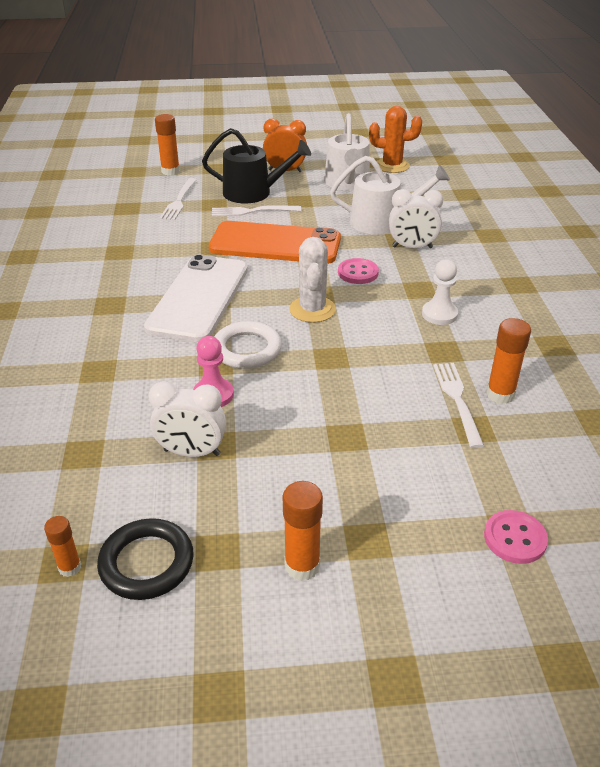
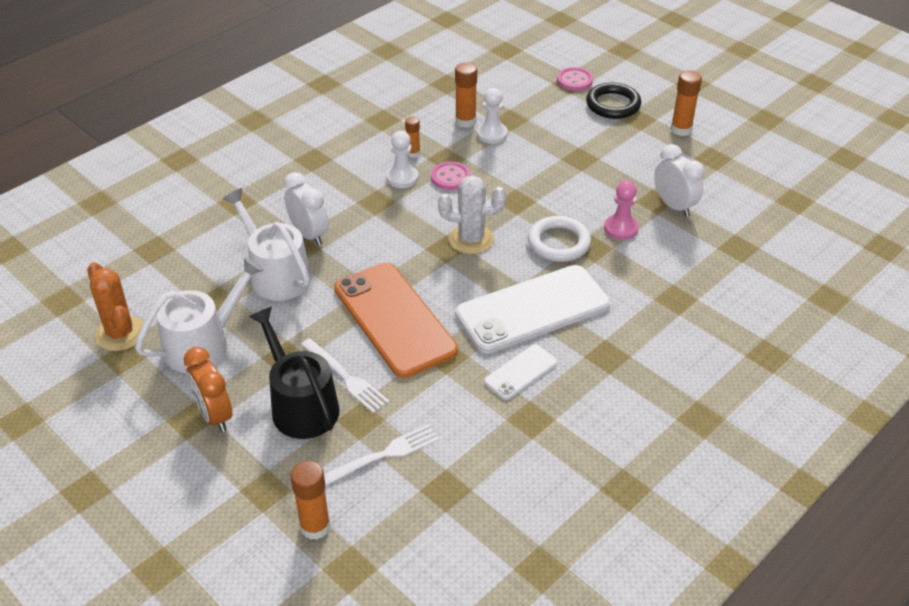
camera: 130 degrees left, 5 degrees up
orange glue stick [44,516,81,577] -> orange glue stick moved to [405,116,420,158]
black ring [97,518,194,600] -> black ring moved to [586,83,641,119]
white cactus [289,237,336,323] -> white cactus turned 45 degrees clockwise [438,175,506,254]
pink button [338,258,379,284] -> pink button moved to [431,162,471,190]
white fork [433,363,484,448] -> white pawn [477,88,508,144]
none -> white phone [484,344,558,400]

